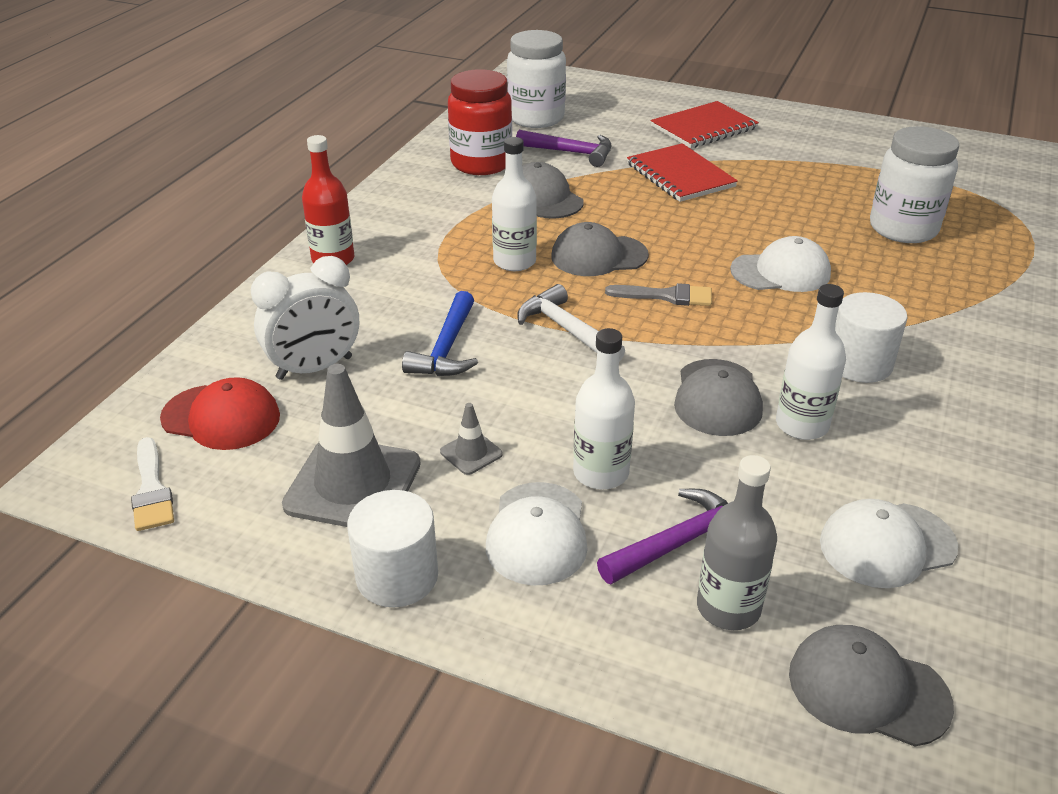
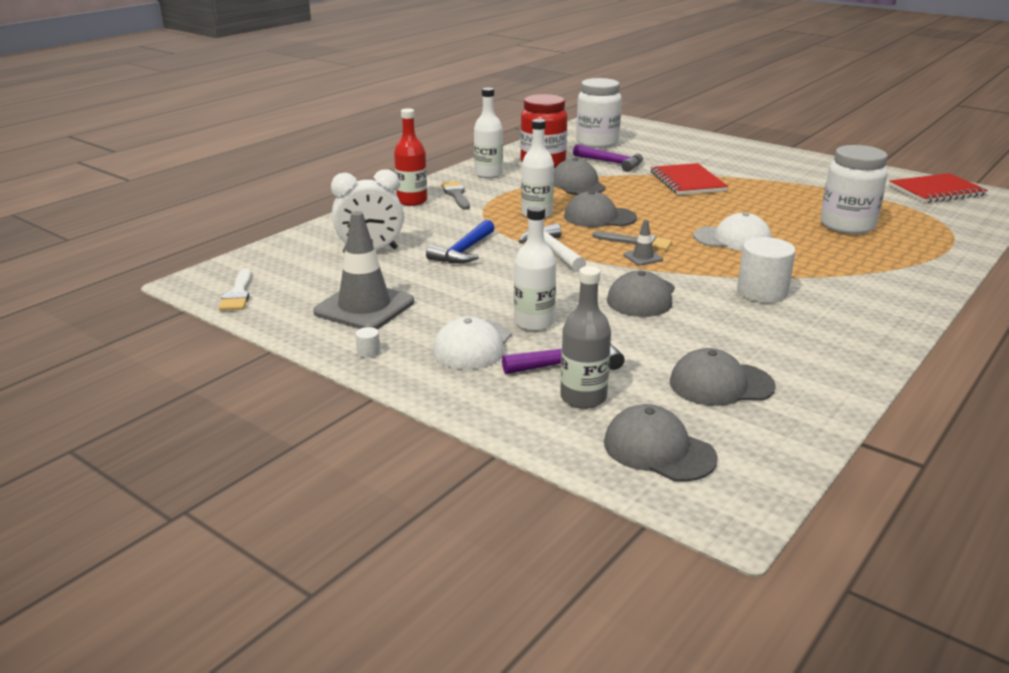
camera: 15 degrees right, 10 degrees down
red cap [160,377,280,450] -> none
white cylinder [347,490,438,607] -> white cylinder [355,327,380,358], size x0.41
grey traffic cone [440,403,503,475] -> grey traffic cone moved to [623,219,663,266]
red notebook [651,101,759,148] -> red notebook moved to [889,173,988,203]
white bottle [776,284,846,440] -> white bottle moved to [474,88,503,178]
white cap [820,499,958,588] -> grey cap [670,348,776,406]
none -> grey brush [441,181,470,209]

